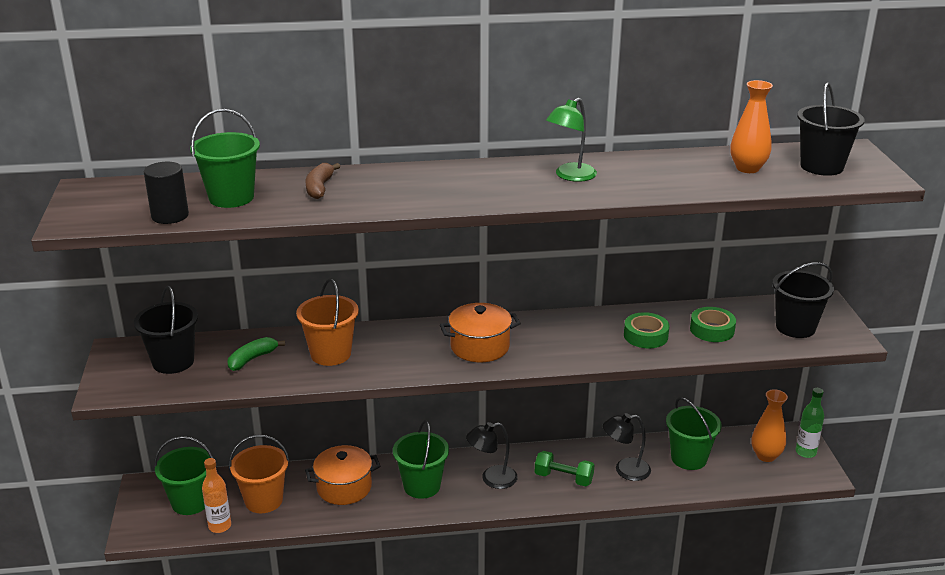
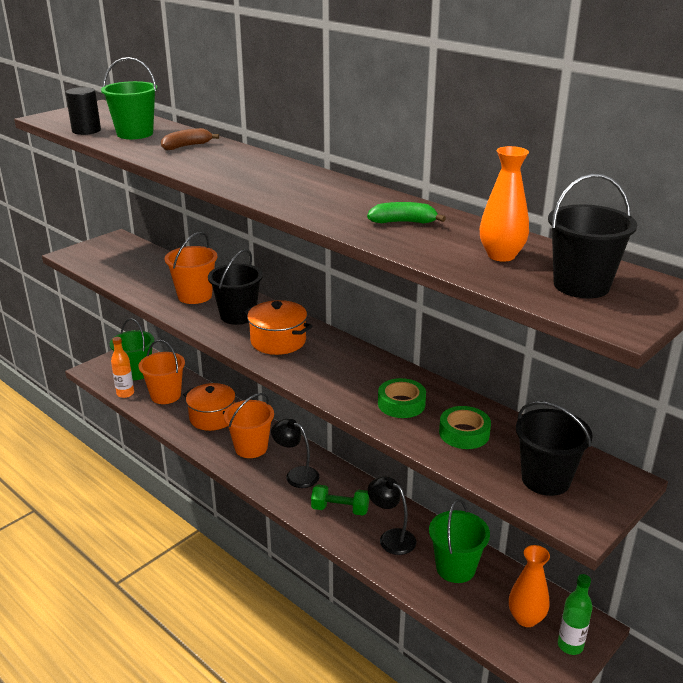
camera: 50 degrees right, 0 degrees up
black bucket [134,286,198,374] -> black bucket moved to [208,249,263,325]
green banana [228,337,285,371] -> green banana moved to [367,202,446,224]
green bucket [393,420,449,499] -> orange bucket [224,393,274,458]
green dumbbell [535,451,594,487] -> green dumbbell turned 60 degrees counterclockwise [311,485,369,516]
green lamp [546,98,597,182] -> none

